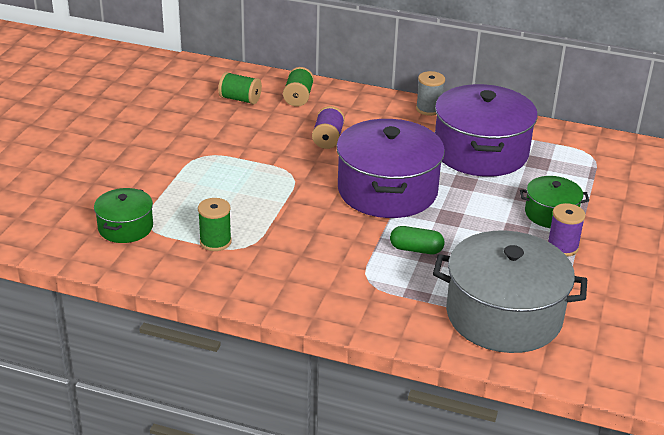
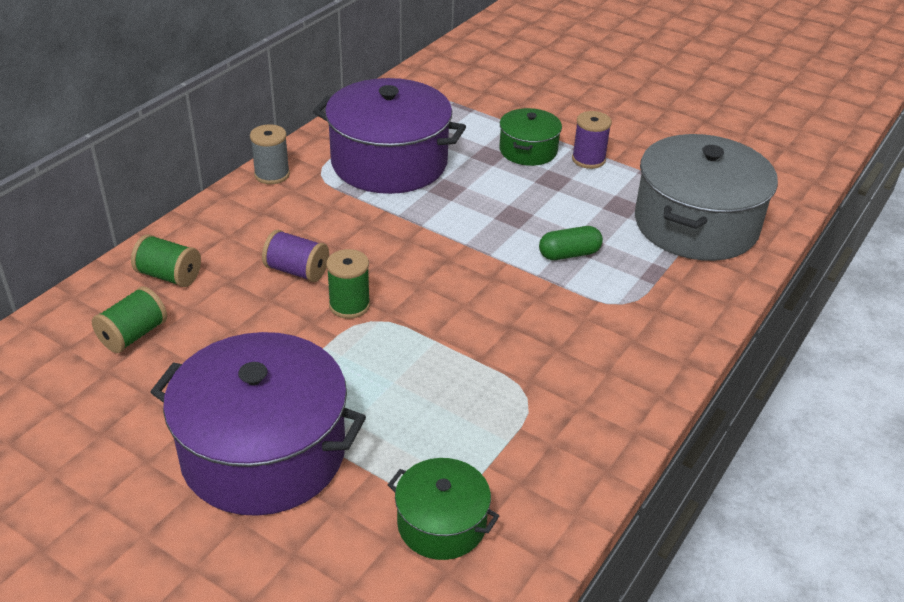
camera: 75 degrees left, 5 degrees up
green spool [198,198,232,251] -> green spool moved to [326,249,370,319]
purple pot [336,119,445,218] -> purple pot moved to [150,332,366,516]
green capsule [390,226,444,254] -> green capsule turned 45 degrees clockwise [539,226,603,260]

